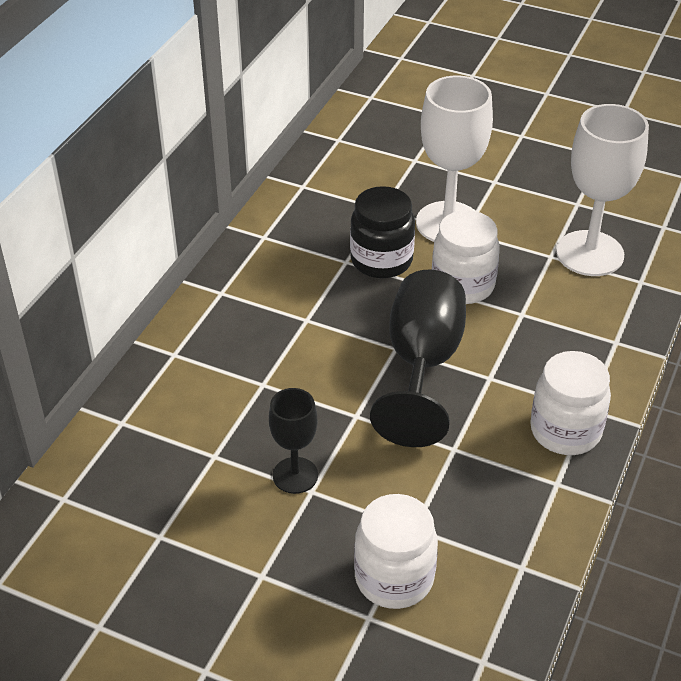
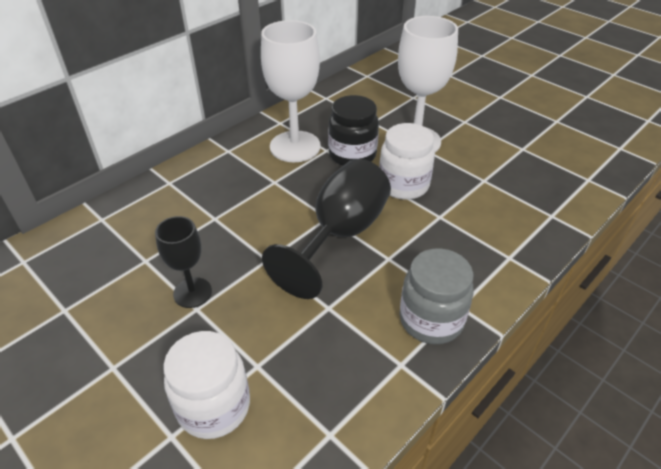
camera: 20 degrees right, 0 degrees up
white jar [530,351,611,455] -> grey jar [400,248,474,344]
white goblet [556,104,649,276] -> white goblet moved to [261,20,321,162]

